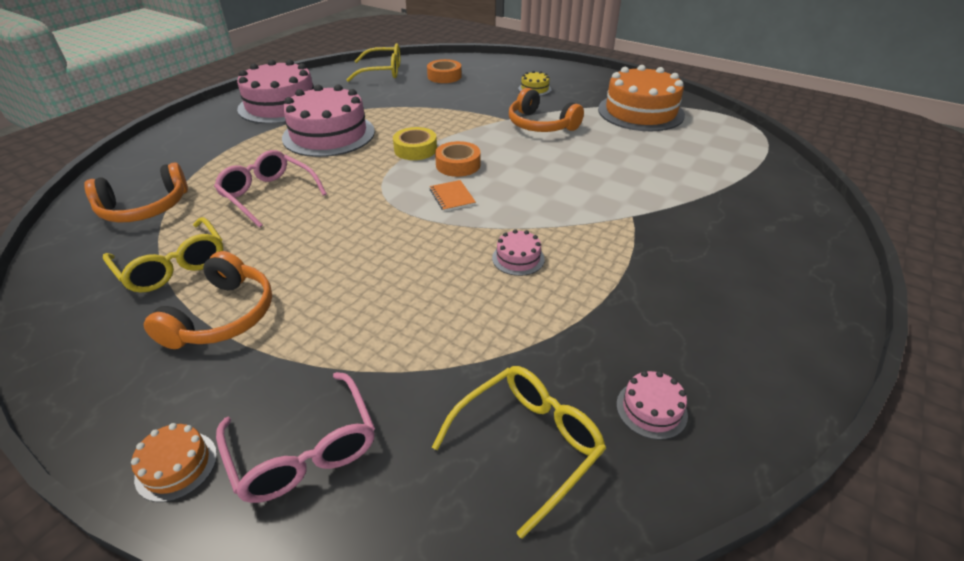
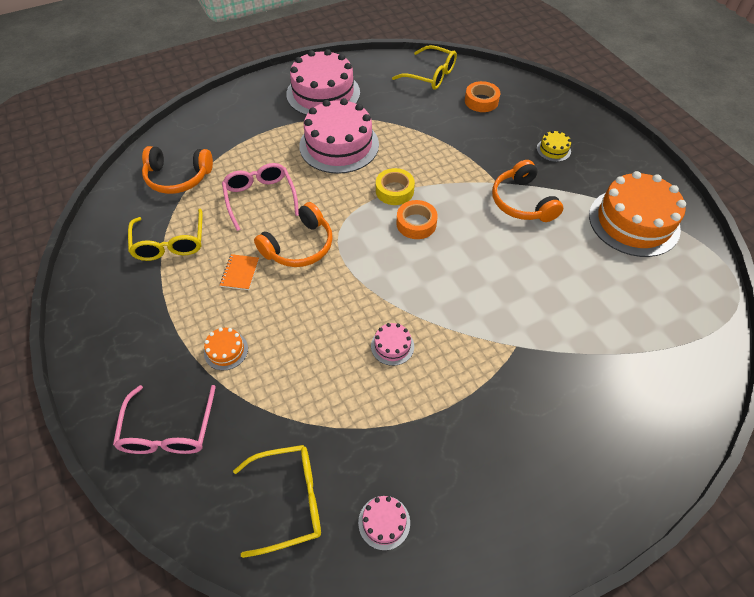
camera: 30 degrees right, 15 degrees up
orange cake [131,423,217,502] -> orange cake moved to [204,328,248,370]
orange headphones [144,251,272,349] -> orange headphones moved to [254,202,333,267]
orange notebook [429,180,476,211] -> orange notebook moved to [220,254,259,290]

